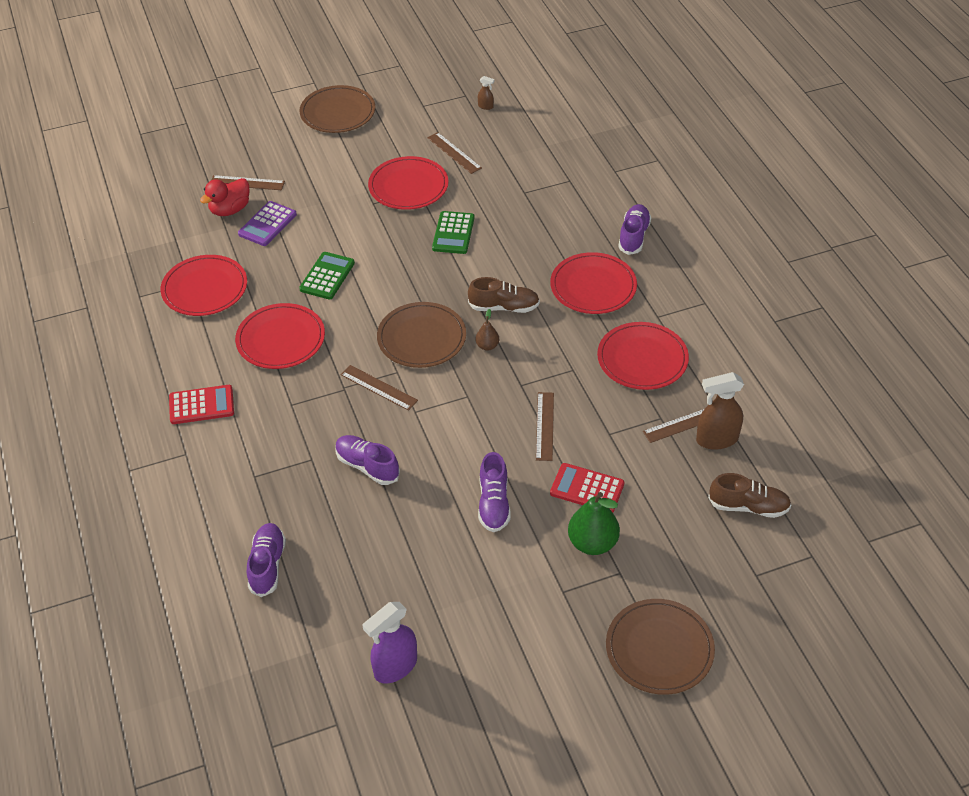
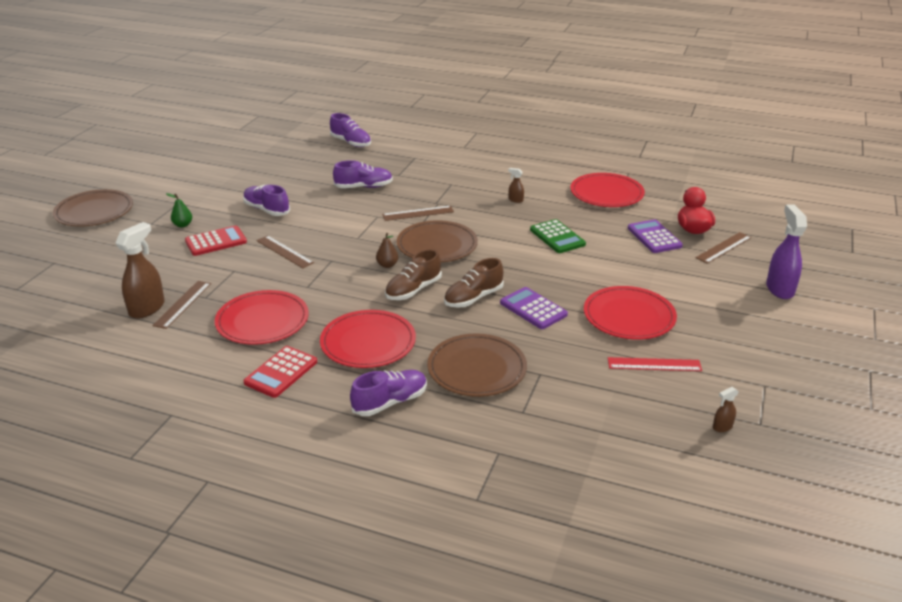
camera: 130 degrees right, 15 degrees down
red calculator [169,385,234,424] -> red calculator moved to [243,346,317,398]
red plate [235,303,325,369] -> brown spray bottle [508,168,524,203]
brown plate [300,85,375,133] -> brown plate moved to [427,333,527,397]
purple spray bottle [362,602,417,684] -> purple spray bottle moved to [766,205,807,299]
brown ruler [427,132,482,174] -> red ruler [608,357,702,371]
green calculator [432,211,474,254] -> purple calculator [500,287,568,329]
green pear [568,492,620,555] -> green pear [166,193,192,228], size x0.53
purple shoe [618,204,651,255] -> purple shoe turned 90 degrees counterclockwise [350,370,427,416]
brown shoe [708,473,791,518] -> brown shoe moved to [444,258,504,308]

